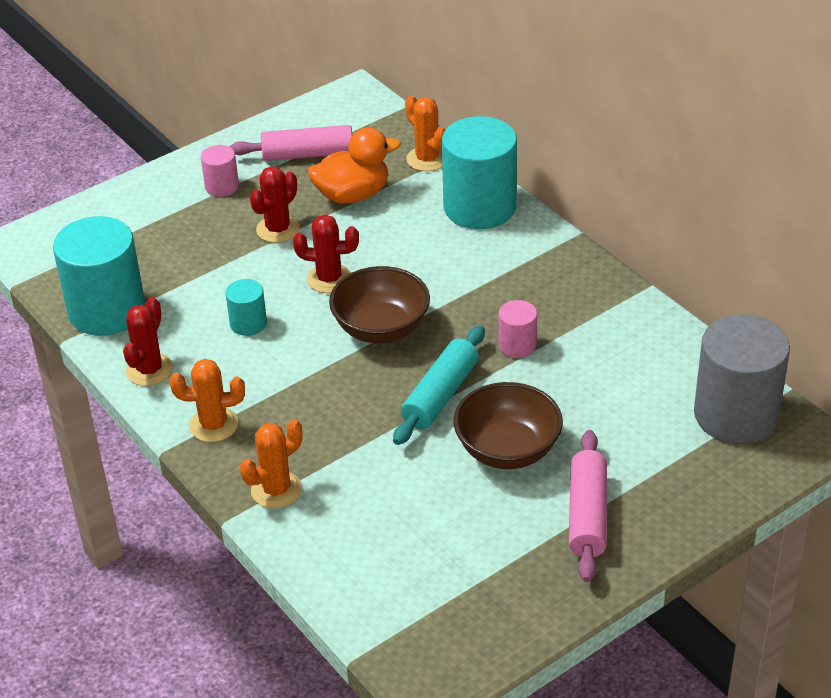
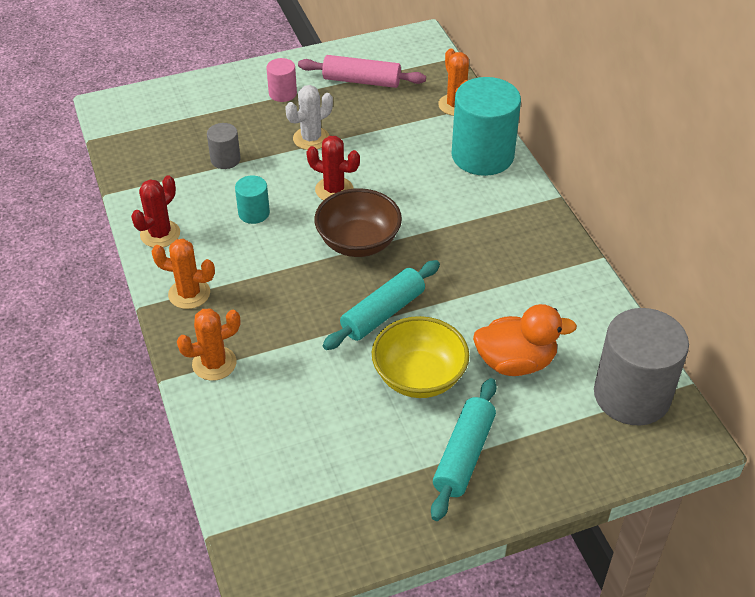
camera: 15 degrees right, 5 degrees up
turquoise cylinder [53,216,146,336] -> none
red cactus [250,166,300,243] -> white cactus [285,85,333,150]
orange duck [308,127,401,203] -> orange duck moved to [473,304,577,376]
brown bowl [453,382,563,469] -> yellow bowl [372,316,469,398]
pink cylinder [498,300,537,358] -> none
pink rolling pin [569,430,607,582] -> turquoise rolling pin [431,378,497,521]
none -> grey cylinder [207,123,241,169]

